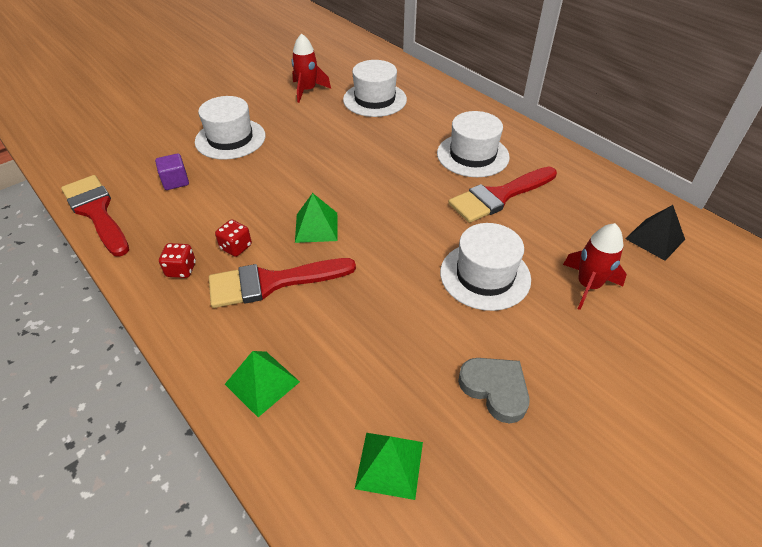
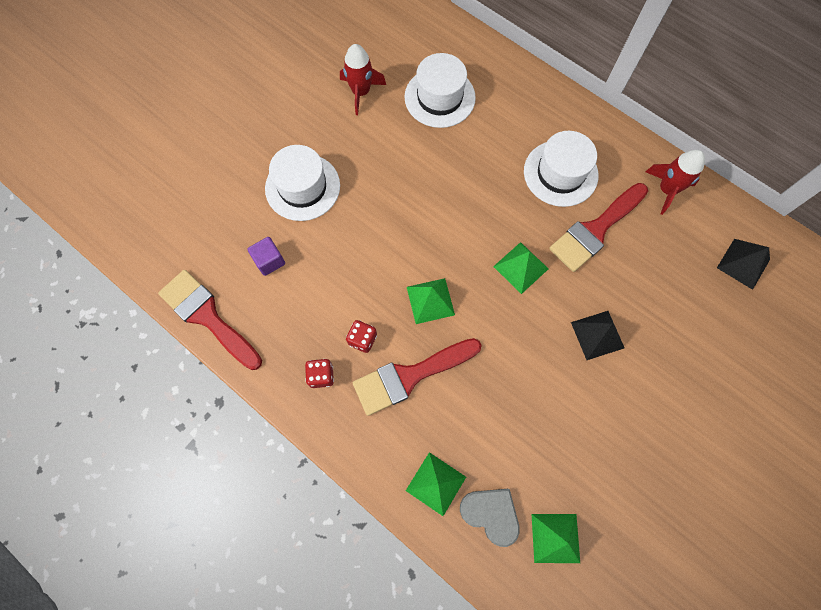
camera: 10 degrees left, 25 degrees up
white hat [440,223,531,311] -> black pyramid [571,311,624,360]
grey heart [458,358,530,423] -> grey heart moved to [460,489,520,547]
red rocket [563,223,627,310] -> red rocket moved to [646,150,705,215]
none -> green pyramid [493,242,549,294]

